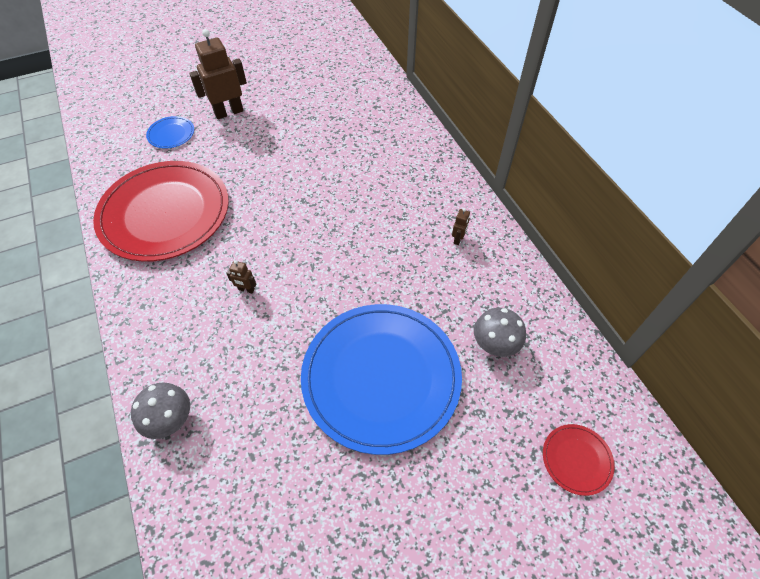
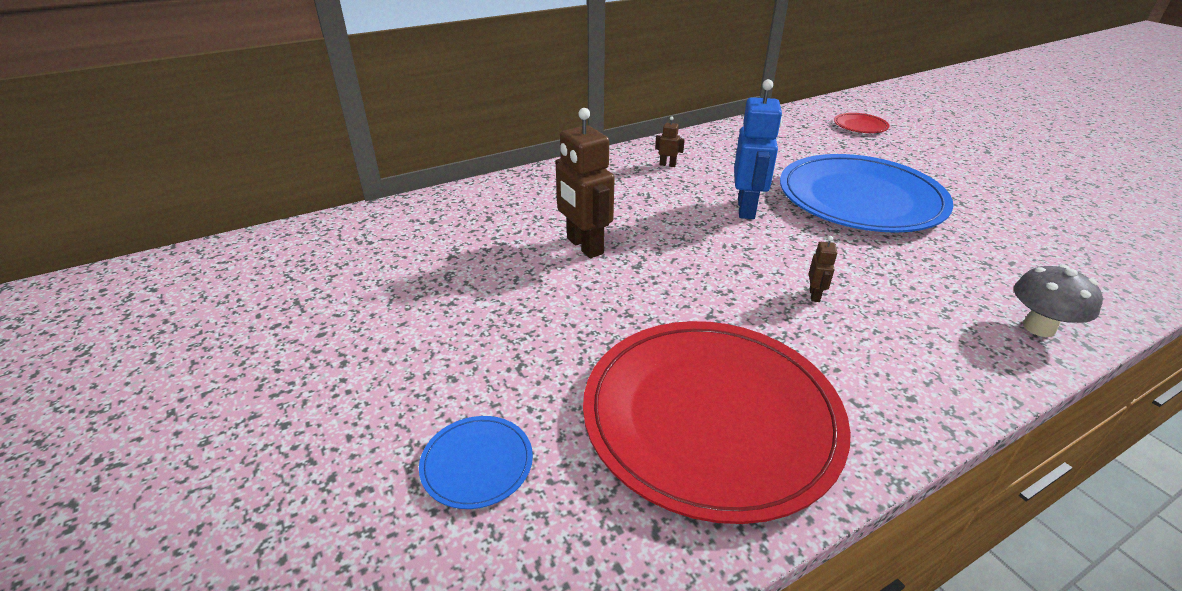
camera: 95 degrees left, 20 degrees down
brown robot [189,29,247,119] -> brown robot moved to [556,108,615,258]
grey mushroom [474,308,526,357] -> none
none -> blue robot [734,79,782,219]

